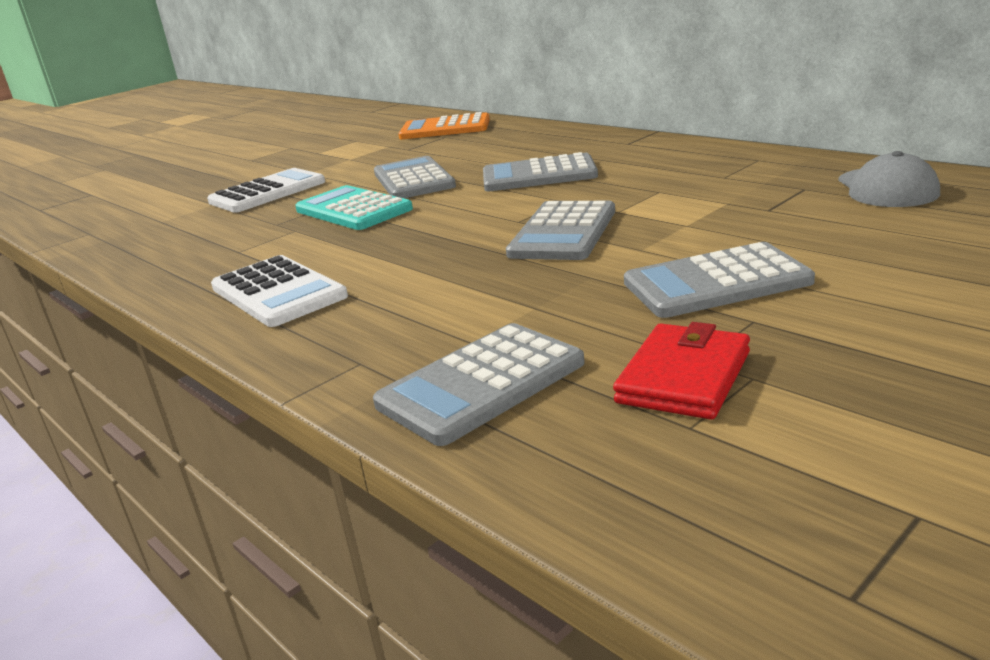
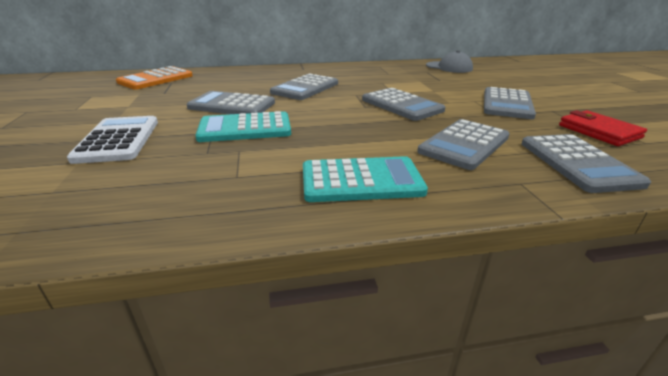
camera: 60 degrees left, 5 degrees up
white calculator [211,255,348,327] -> turquoise calculator [303,156,428,202]
none -> grey calculator [417,119,510,170]

